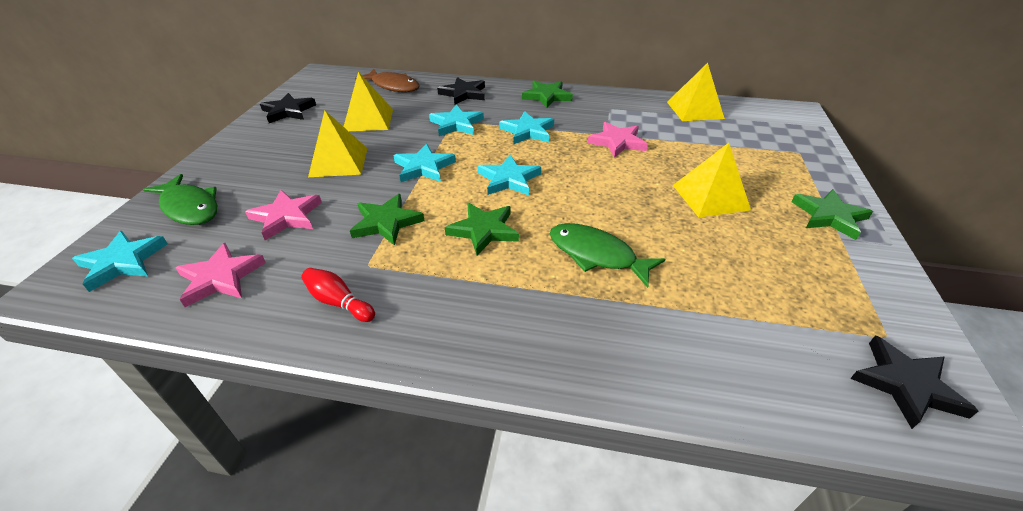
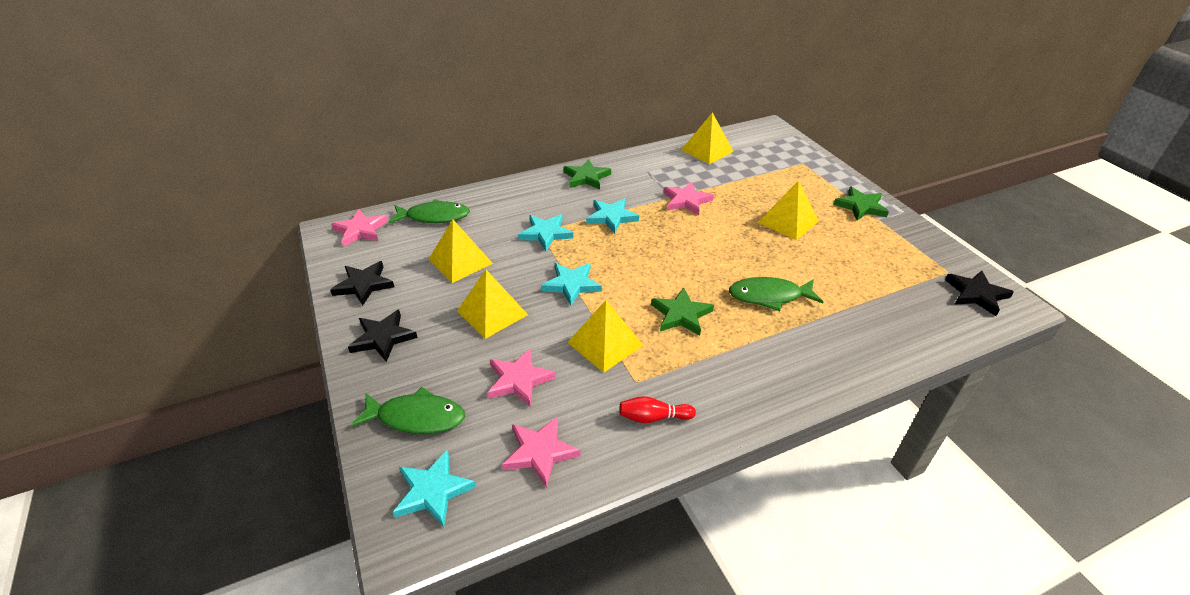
camera: 35 degrees left, 0 degrees up
green star [350,194,424,246] -> yellow pyramid [567,300,644,373]
brown fish [355,69,420,92] -> green fish [388,199,470,223]
black star [437,77,485,105] -> black star moved to [348,310,418,362]
turquoise star [478,155,541,196] -> none
none -> pink star [331,209,388,247]

